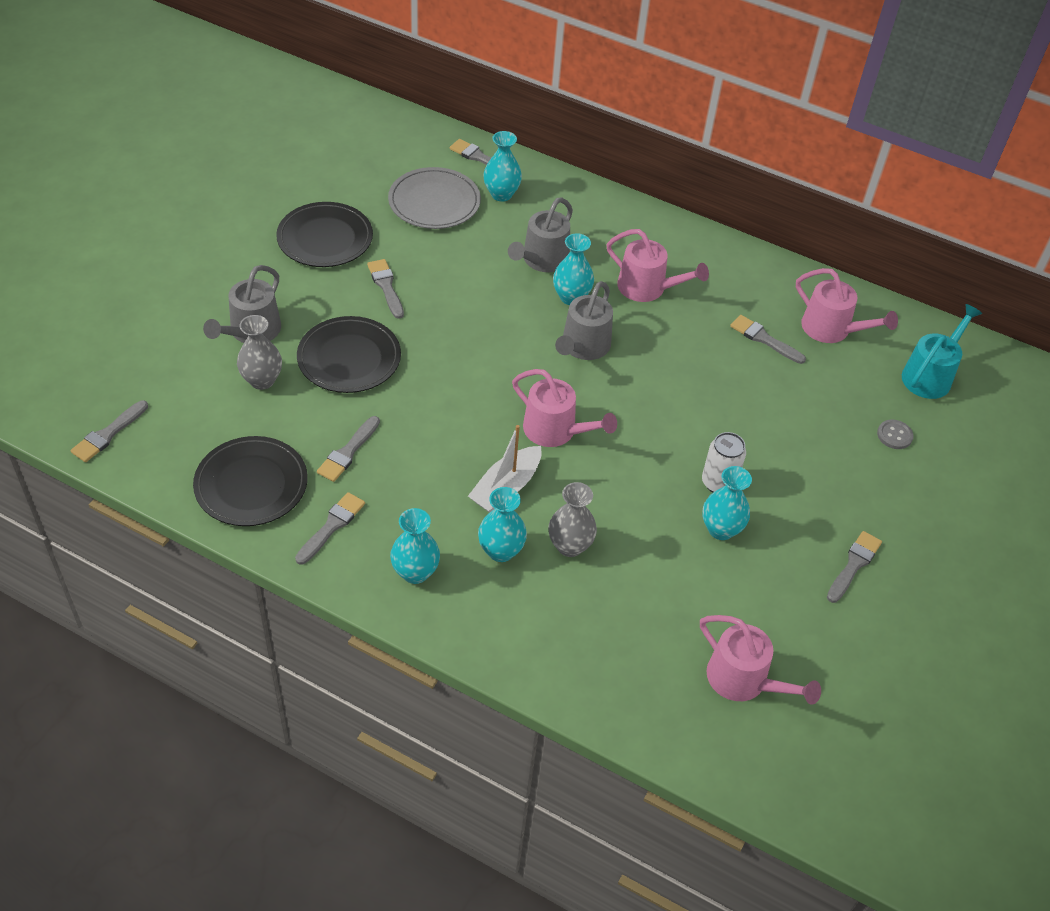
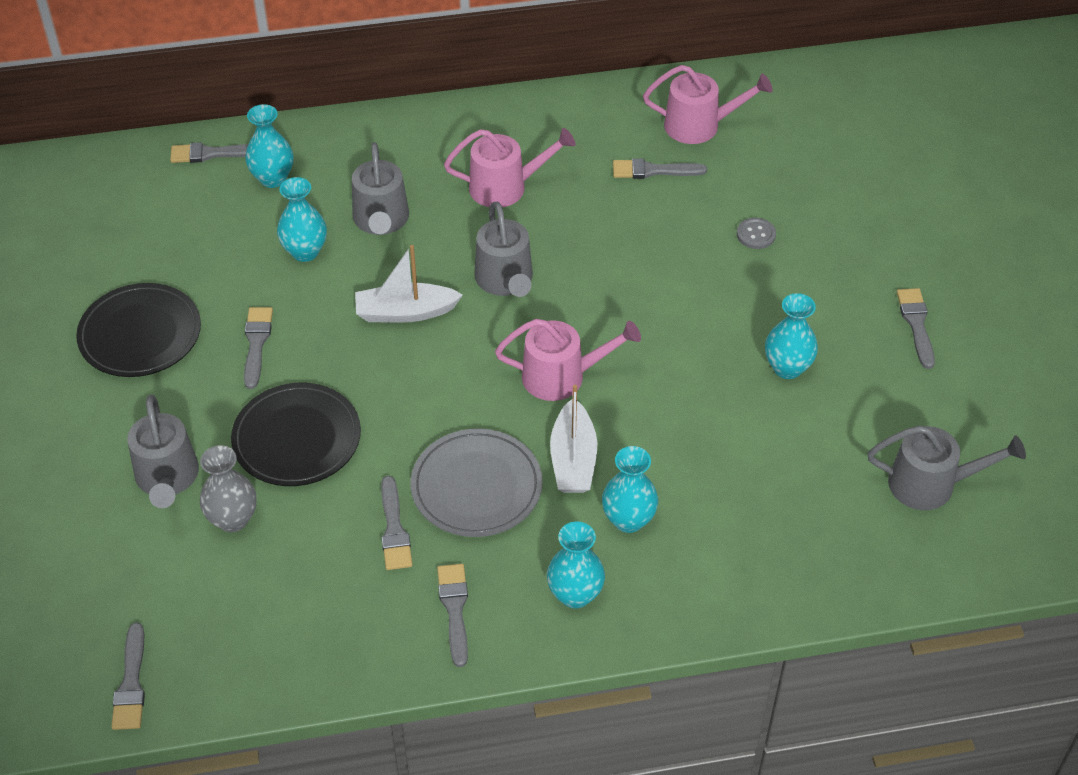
camera: 35 degrees left, 0 degrees up
black plate [193,436,308,526] -> none
grey brush [367,259,404,319] -> grey brush turned 60 degrees clockwise [244,307,273,389]
grey plate [388,167,481,229] -> grey plate moved to [411,428,542,537]
grey vase [549,482,597,557] -> none
turquoise vase [553,233,594,305] -> turquoise vase moved to [277,177,327,262]
pink watering can [700,615,821,705] -> grey watering can [868,425,1026,510]
white can [702,432,746,492] -> none
grey button [877,420,914,449] -> grey button moved to [737,218,776,249]
turquoise watering can [902,304,982,399] -> none
none -> white boat [355,245,463,323]

